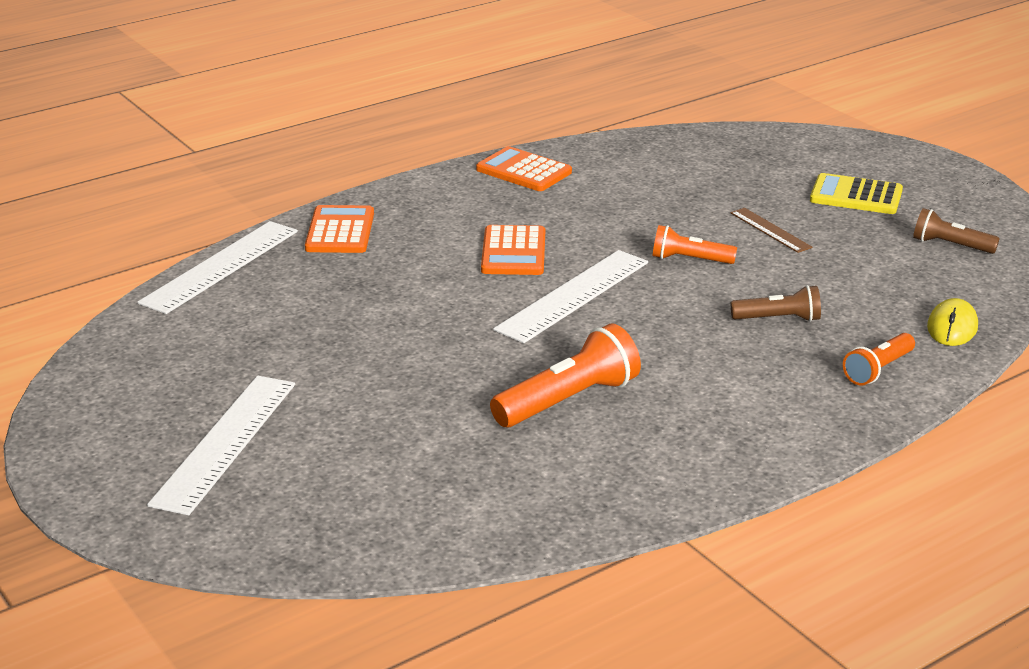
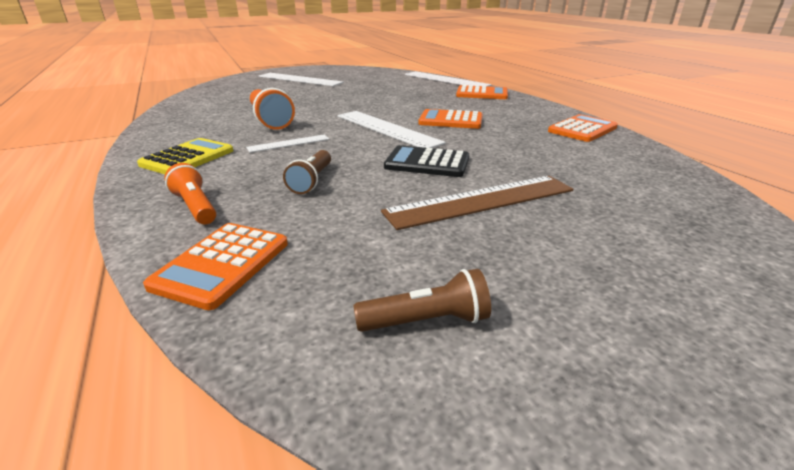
camera: 100 degrees right, 0 degrees up
orange flashlight [653,225,737,264] -> black calculator [384,145,469,177]
brown ruler [730,208,812,253] -> brown ruler [381,176,574,230], size x1.88
yellow calculator [810,173,903,214] -> yellow calculator moved to [137,138,233,174]
brown flashlight [913,208,1000,254] -> brown flashlight turned 45 degrees clockwise [353,269,491,332]
yellow mouse [927,298,978,346] -> orange calculator [143,223,288,310]
none -> white ruler [246,135,329,153]

